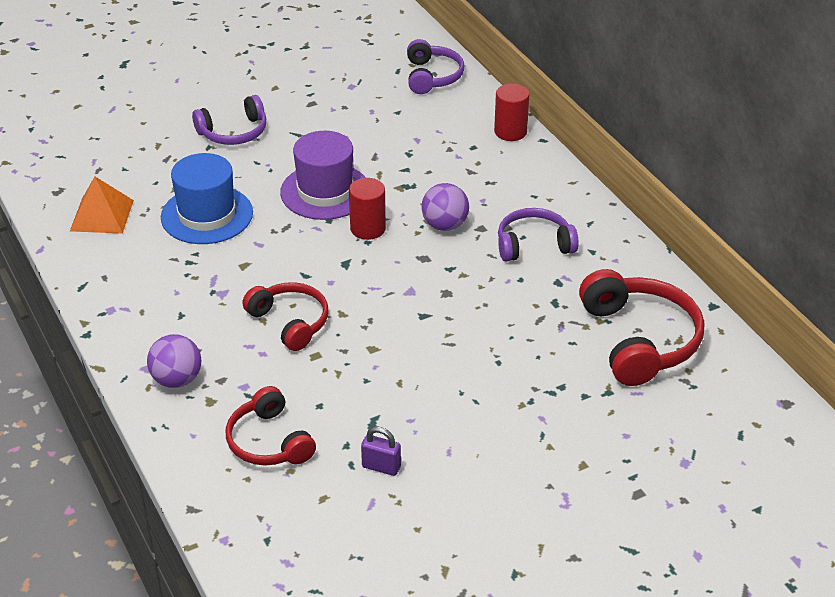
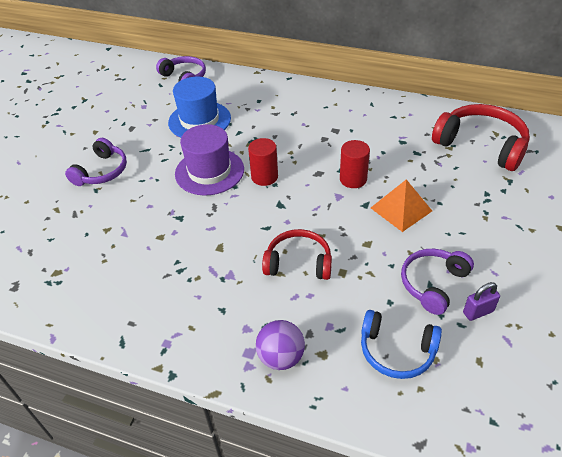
camera: 40 degrees left, 5 degrees up
orange pyramid [70,177,134,234] -> orange pyramid moved to [371,179,432,232]
blue hat [161,153,253,244] -> blue hat moved to [168,77,231,138]
red headphones [226,386,316,466] -> blue headphones [361,310,442,379]
purple ball [421,183,469,231] -> none
red cylinder [494,84,529,141] -> red cylinder moved to [340,140,370,188]
purple headphones [498,208,579,262] -> purple headphones moved to [401,249,474,315]

